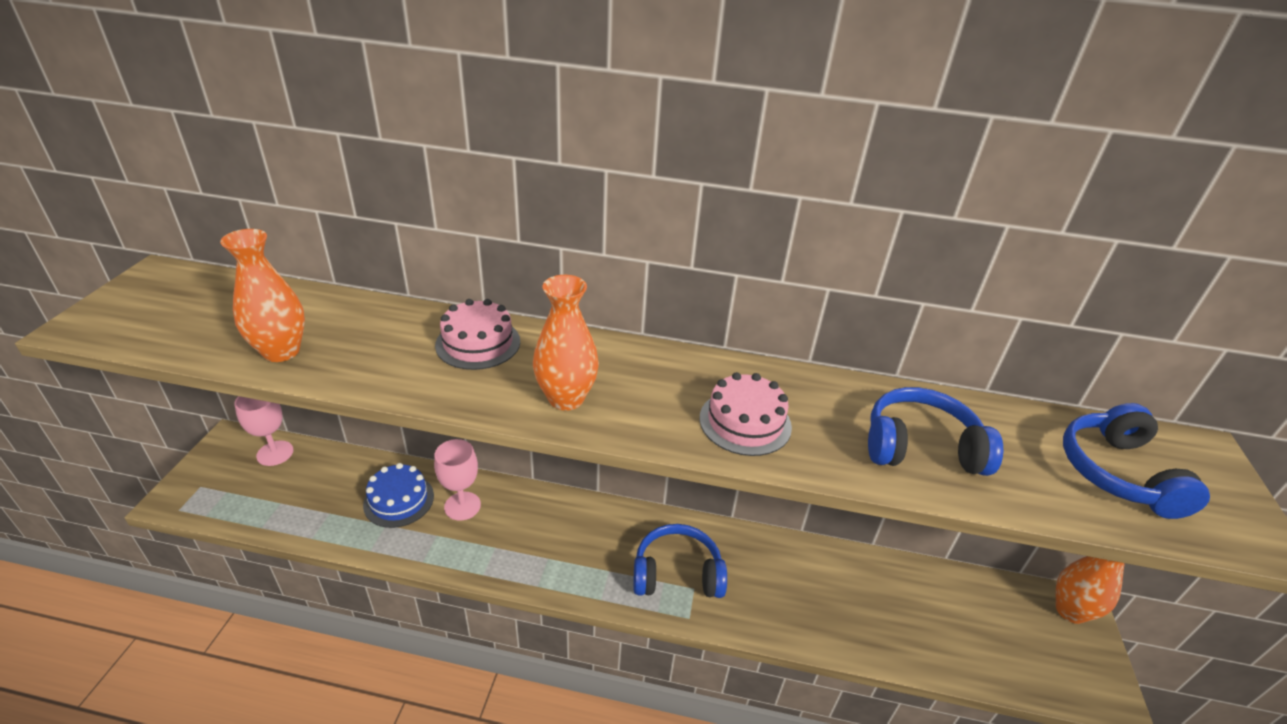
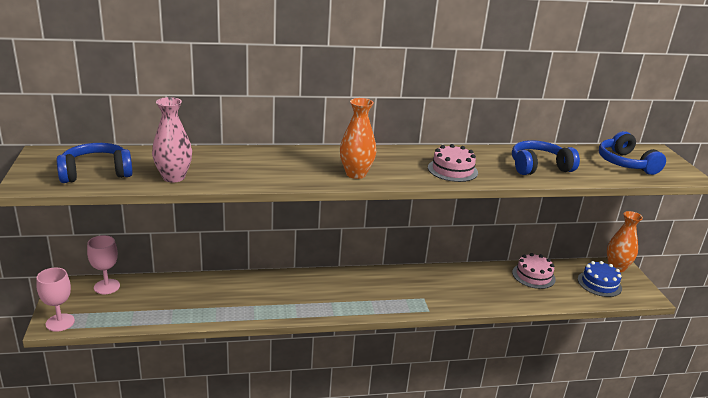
camera: 20 degrees left, 10 degrees down
orange vase [220,229,305,362] -> pink vase [152,97,192,183]
blue cake [363,463,434,528] -> blue cake moved to [578,261,622,297]
pink goblet [434,439,481,521] -> pink goblet moved to [36,268,75,332]
pink cake [435,299,520,370] -> pink cake moved to [512,253,556,289]
blue headphones [633,524,727,598] -> blue headphones moved to [57,143,133,183]

